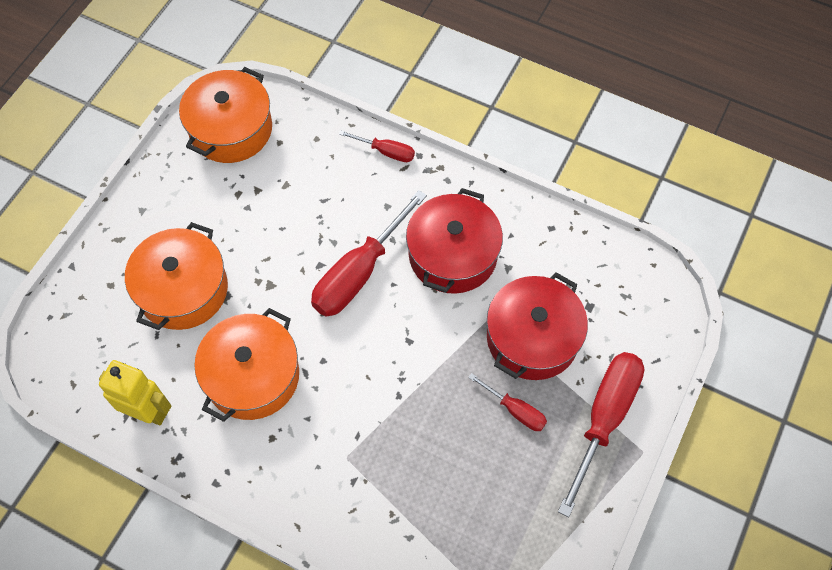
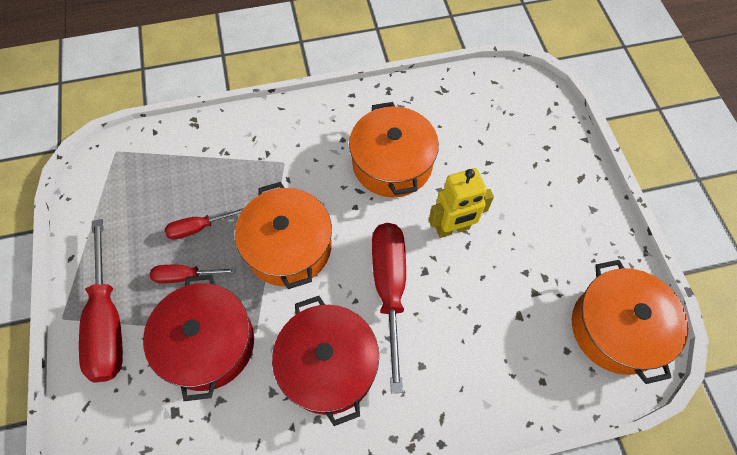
camera: 140 degrees right, 0 degrees up
yellow robot [99,360,171,426] -> yellow robot moved to [429,168,494,238]
orange pot [125,222,228,330] -> orange pot moved to [235,182,332,289]
red screwdriver [339,130,415,162] -> red screwdriver moved to [165,208,244,240]

